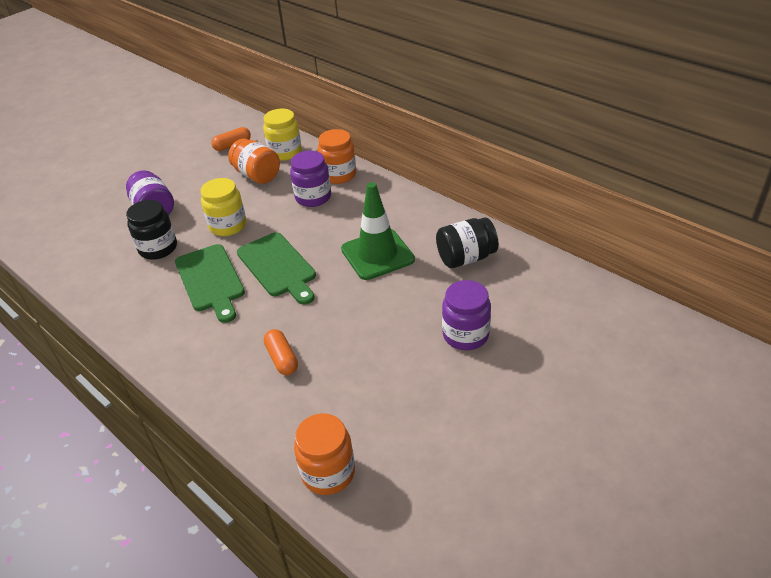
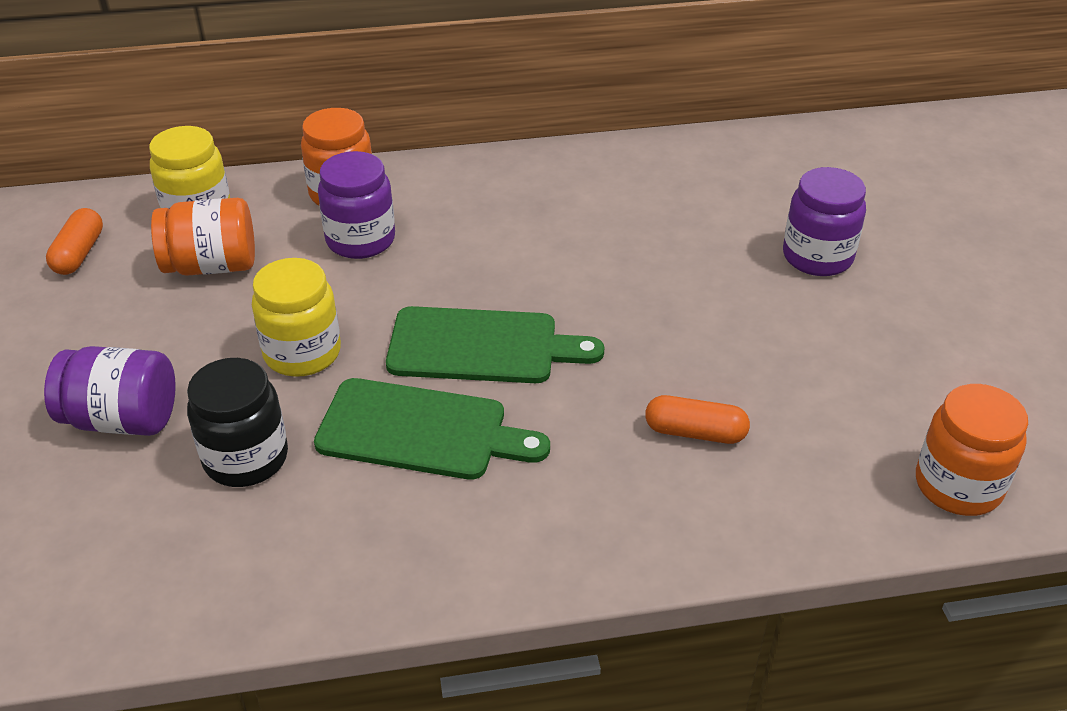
camera: 55 degrees left, 0 degrees up
green traffic cone [341,182,415,280] -> none
black jar [436,217,498,268] -> none

